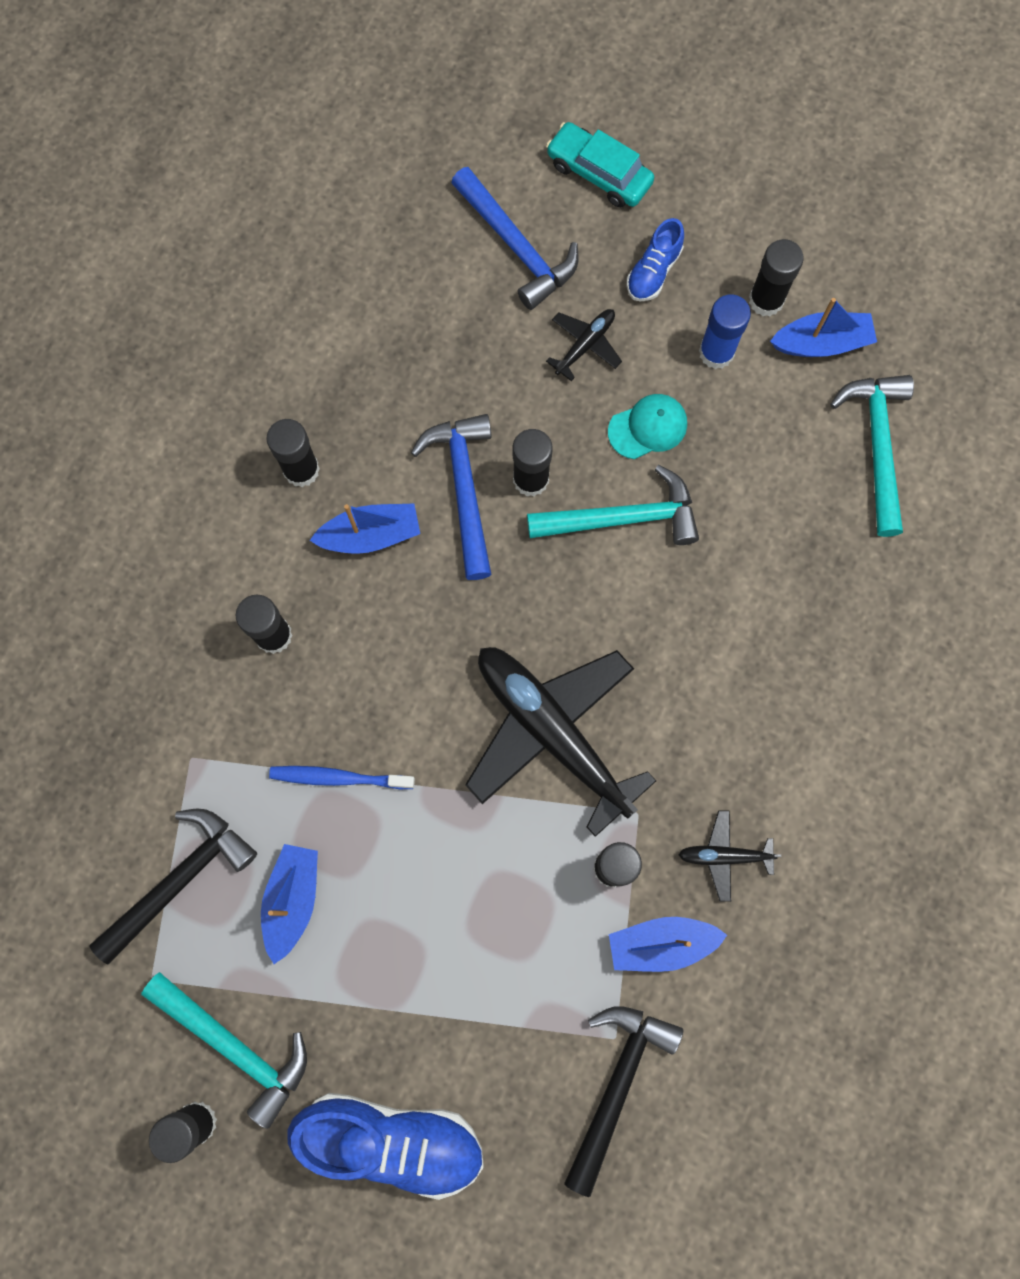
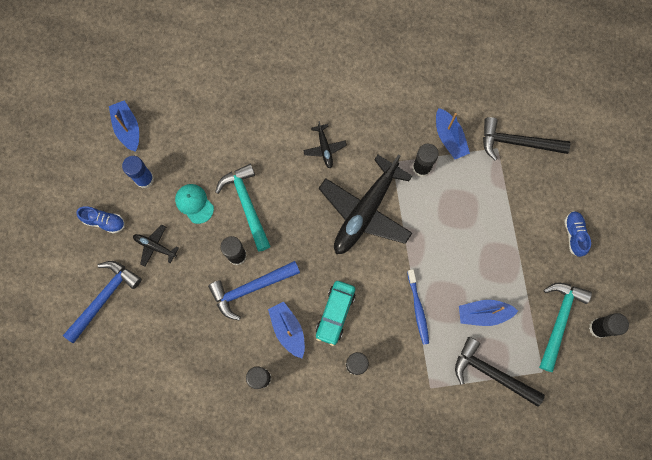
camera: 105 degrees left, 0 degrees up
blue shoe [287,1093,484,1200] -> blue shoe [564,211,591,257], size x0.51
turquoise car [546,122,654,208] -> turquoise car moved to [316,281,355,346]
black plane [678,810,781,902] -> black plane moved to [303,121,347,169]
black glue stick [749,239,804,317] -> none
turquoise hammer [830,375,914,537] -> none

